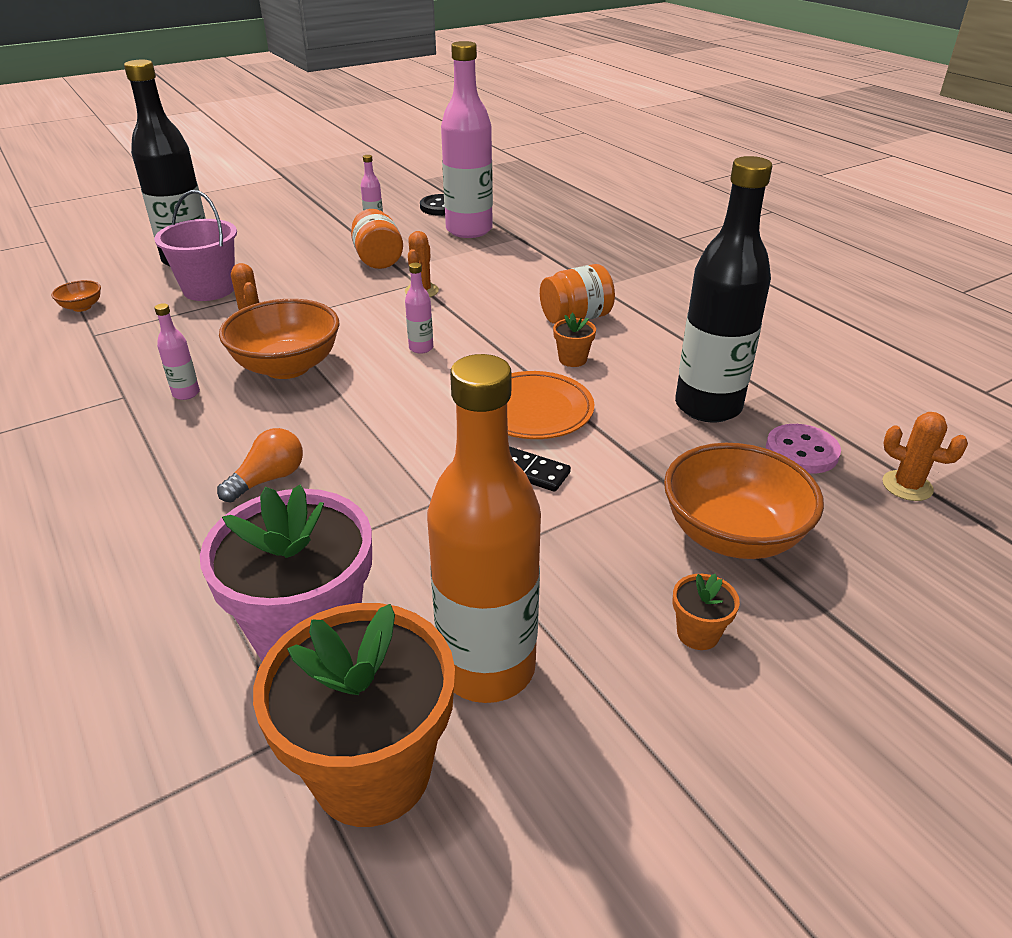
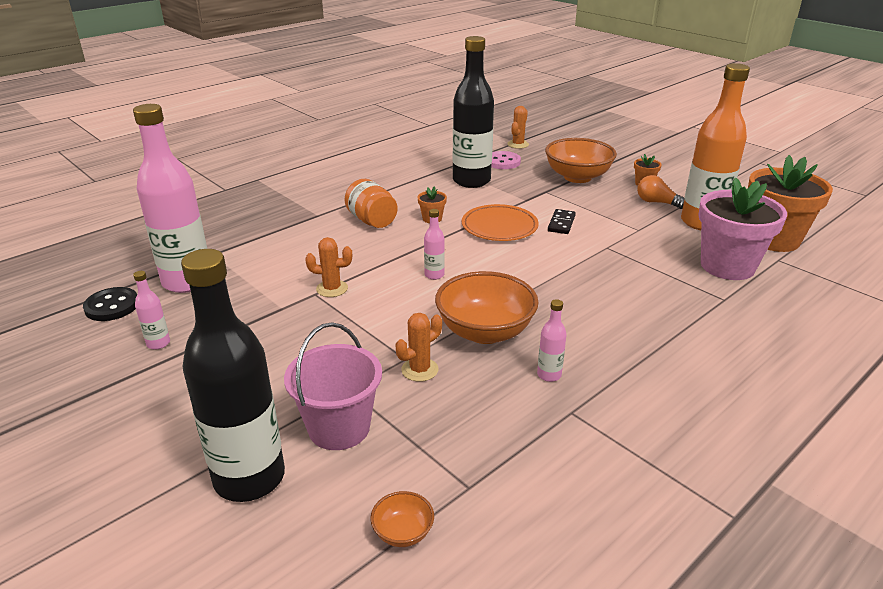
camera: 100 degrees left, 5 degrees down
orange light bulb [217,428,303,503] -> orange light bulb moved to [637,175,685,209]
orange jar [351,209,403,269] -> none

